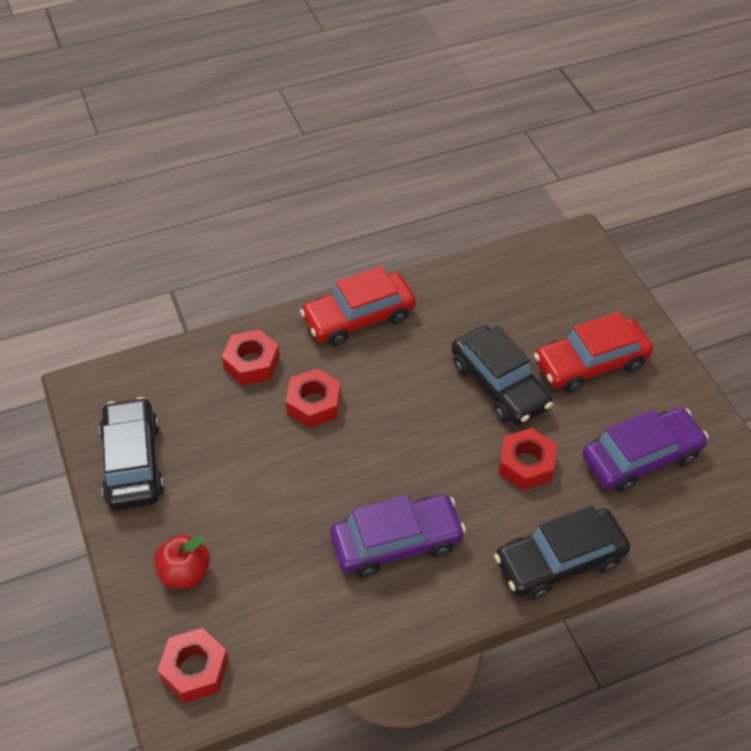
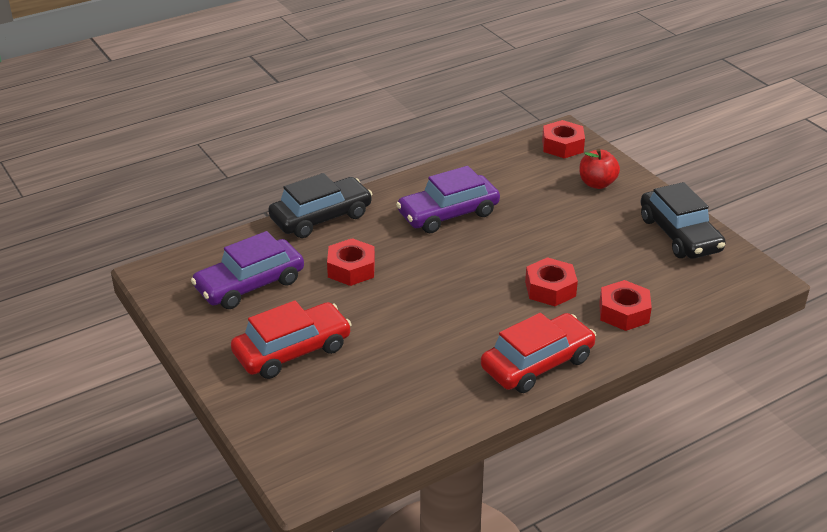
camera: 170 degrees right, 15 degrees down
black car [451,326,553,425] -> none

